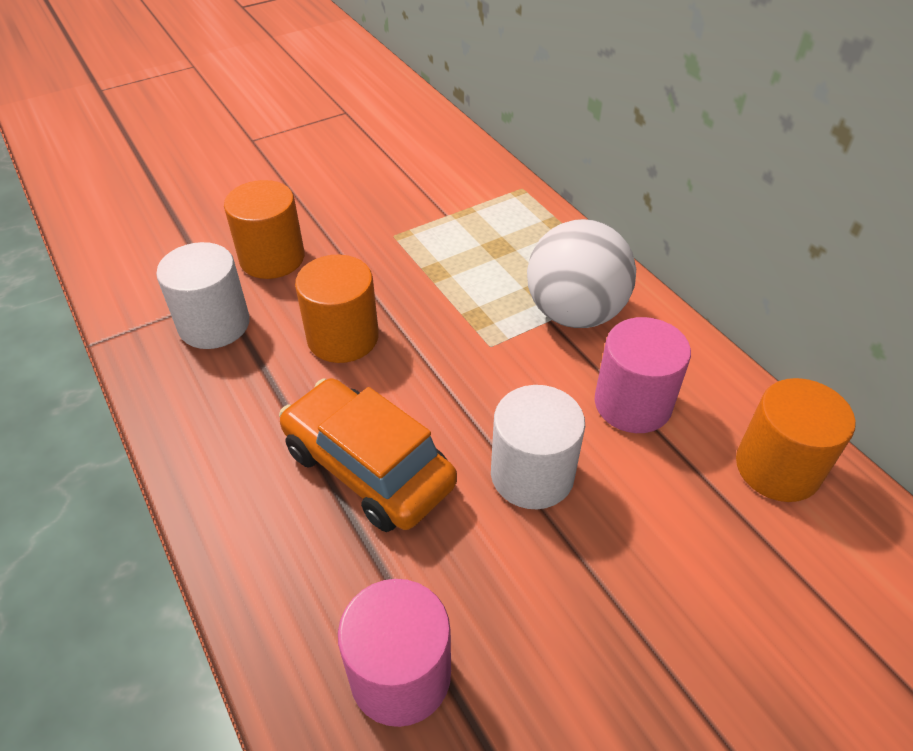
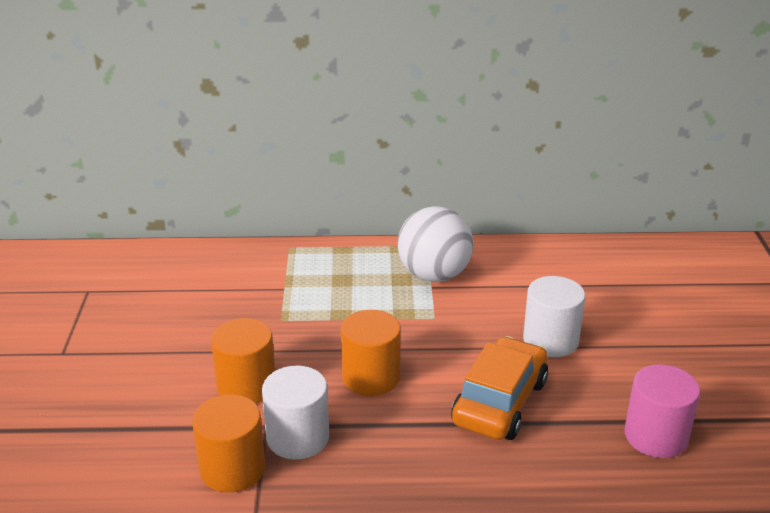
camera: 60 degrees left, 15 degrees down
orange car [279,378,457,532] -> orange car turned 135 degrees clockwise [451,336,548,440]
pink cylinder [595,317,691,433] -> none
orange cylinder [736,378,856,502] -> orange cylinder moved to [192,395,265,493]

